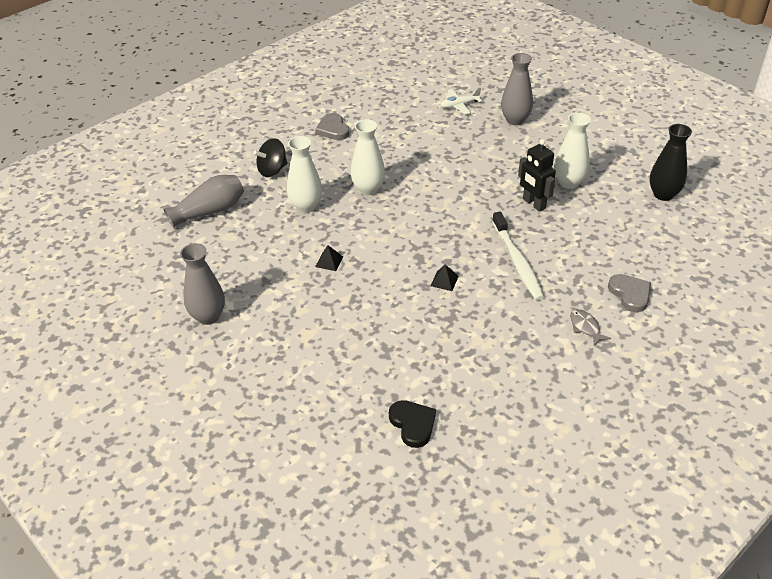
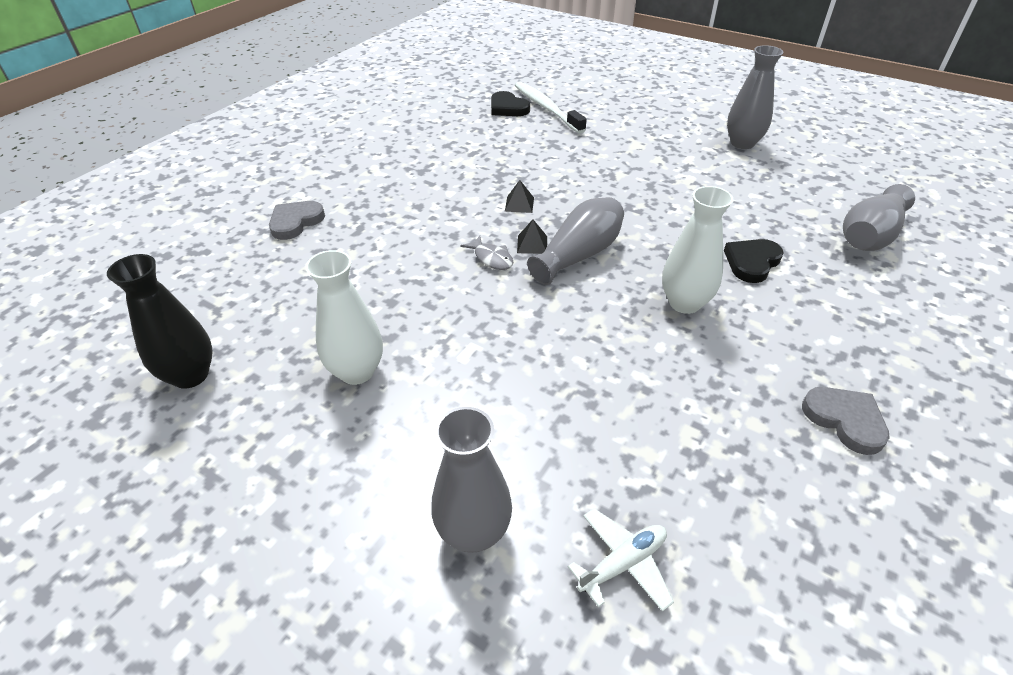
camera: 165 degrees right, 0 degrees up
black spinning top [253,138,287,177] -> none
white vase [287,136,322,213] -> black heart [724,239,784,283]
black pyramid [315,245,343,271] -> black pyramid moved to [517,220,547,254]
white toothbrush [492,211,544,300] -> white toothbrush moved to [515,81,587,134]
black robot [518,139,556,212] -> none
grey fish [570,309,611,346] -> grey fish moved to [461,236,513,270]
grey heart [608,274,651,312] -> grey heart turned 75 degrees clockwise [269,201,325,240]
none -> grey vase [527,197,624,285]

